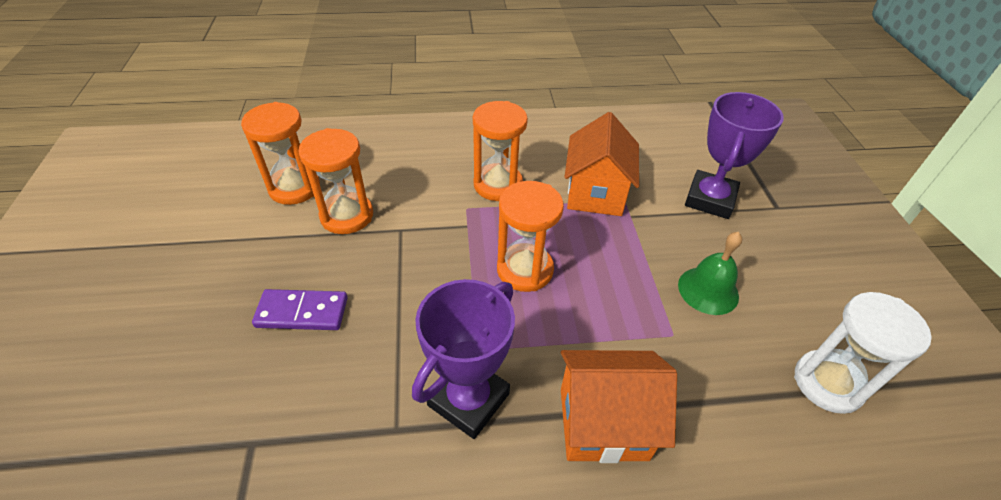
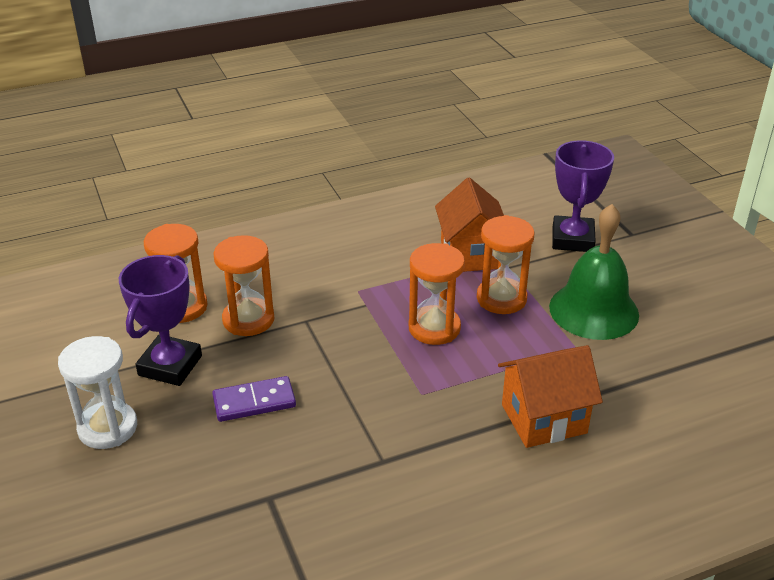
camera: 15 degrees left, 10 degrees down
purple trophy [412,279,515,439] -> purple trophy moved to [119,255,202,386]
orange hourglass [473,101,528,201] -> orange hourglass moved to [477,215,534,314]
green bell [678,232,742,315] -> green bell [549,204,639,340], size x1.69
white hourglass [794,292,932,414] -> white hourglass moved to [58,336,137,449]

